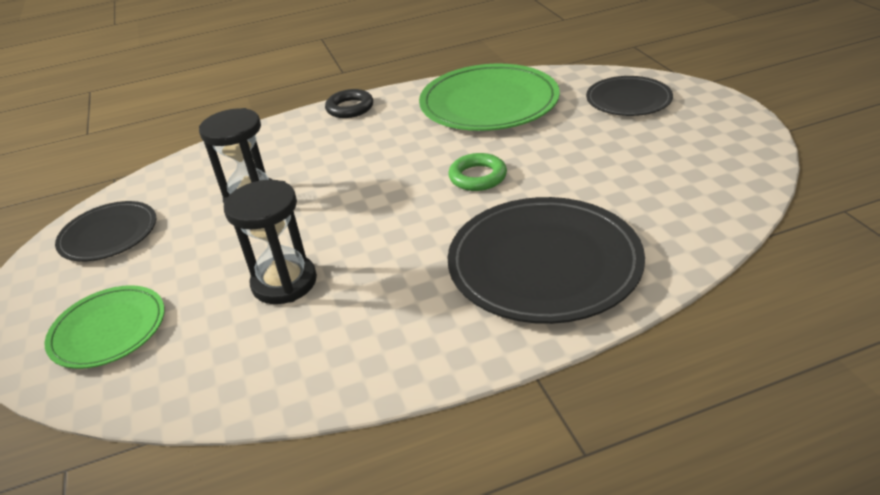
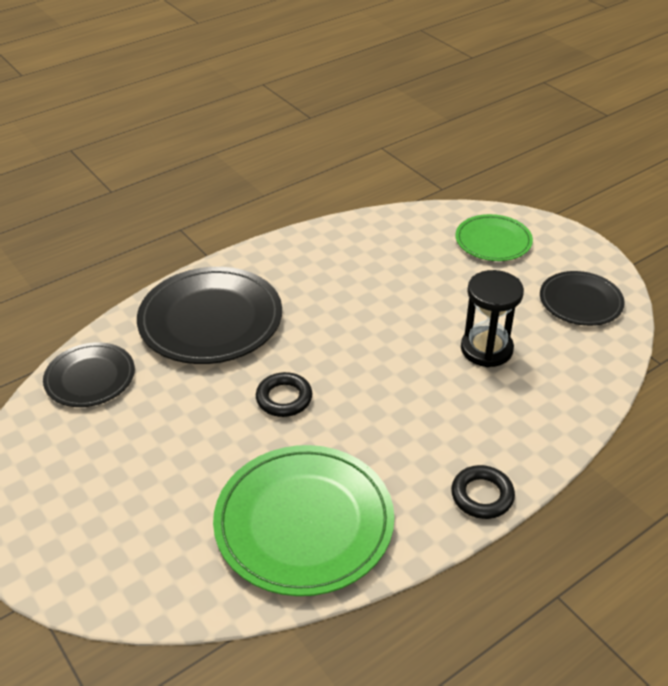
camera: 160 degrees right, 5 degrees up
black hourglass [224,180,317,304] -> none
green ring [448,153,507,191] -> black ring [256,372,313,417]
black plate [586,76,673,116] -> black plate moved to [43,342,135,407]

